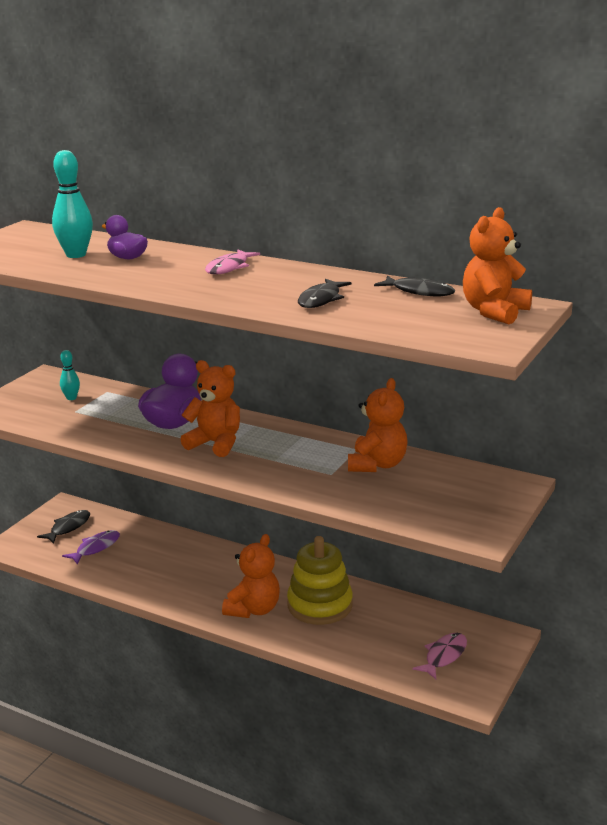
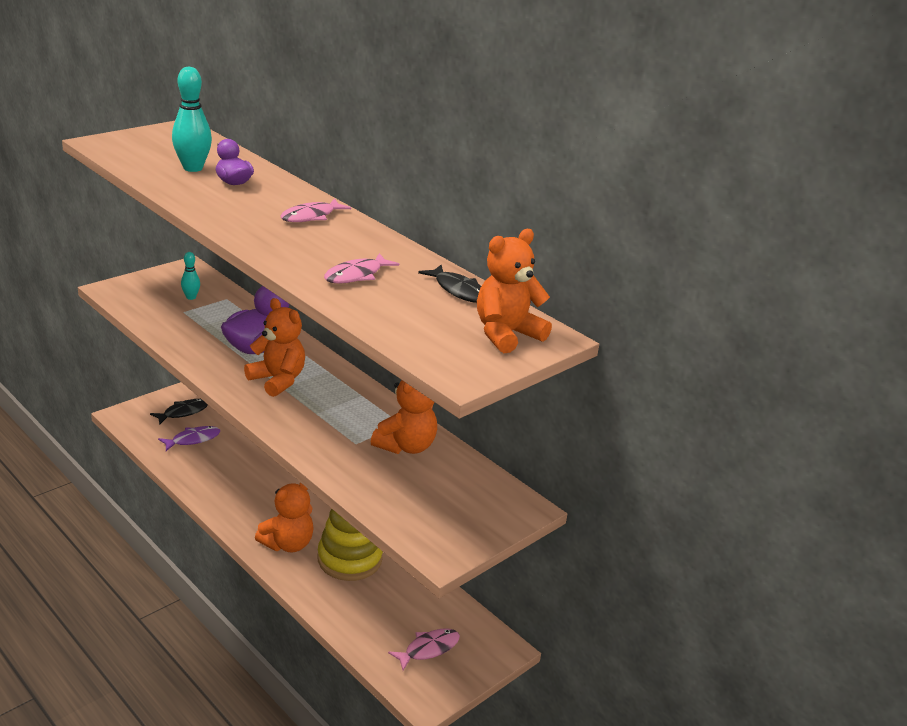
camera: 15 degrees right, 5 degrees up
black fish [298,279,351,308] -> pink fish [324,253,399,283]

